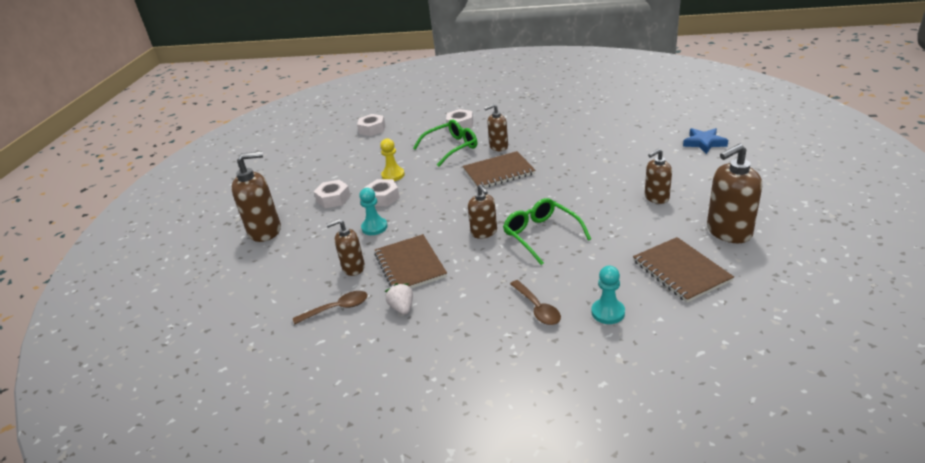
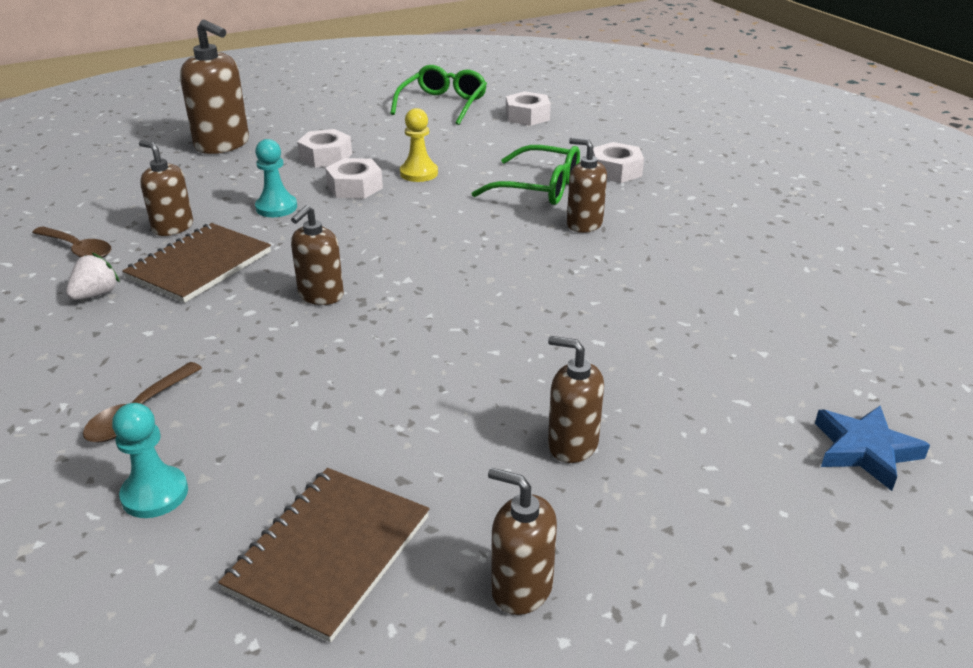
camera: 50 degrees right, 0 degrees up
brown notebook [463,151,536,188] -> none
green glasses [503,198,591,265] -> green glasses moved to [390,65,487,125]
brown soap dispenser [707,144,762,243] -> brown soap dispenser [488,468,557,615], size x0.62

